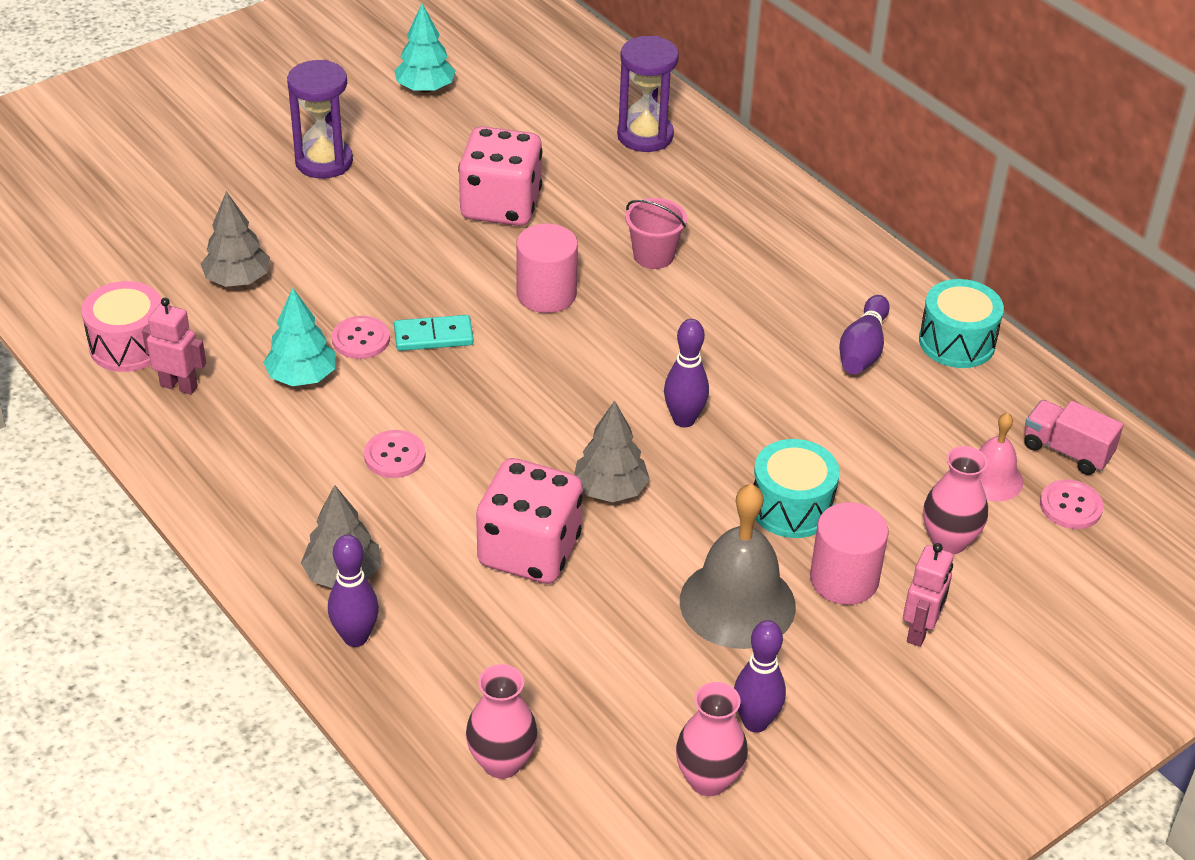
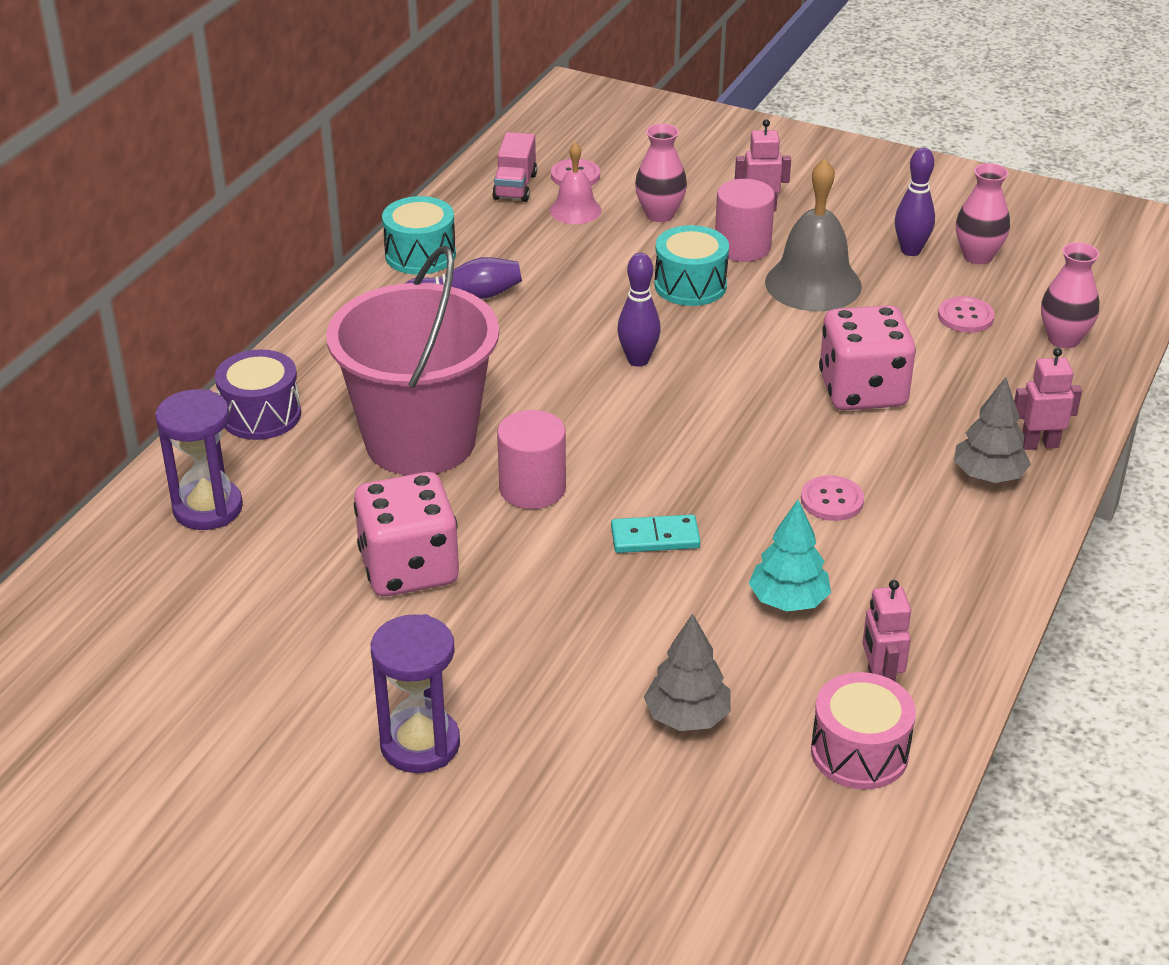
camera: 115 degrees left, 5 degrees down
purple bowling pin [328,534,379,647] -> pink robot [1014,348,1082,450]
pink button [332,316,390,359] -> pink button moved to [938,296,995,333]
turquoise tree [394,4,456,93] -> none
turquoise domino [394,315,474,351] -> turquoise domino turned 60 degrees counterclockwise [611,515,701,553]
grey tree [574,401,650,502] -> none
pink bucket [625,198,687,269] -> pink bucket [326,246,499,475], size x2.46
none -> purple drum [215,349,301,440]

